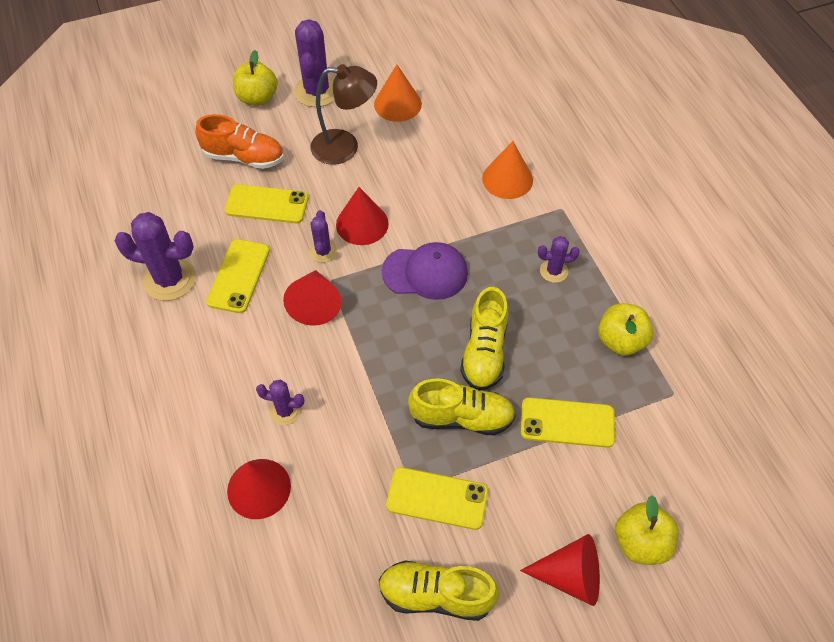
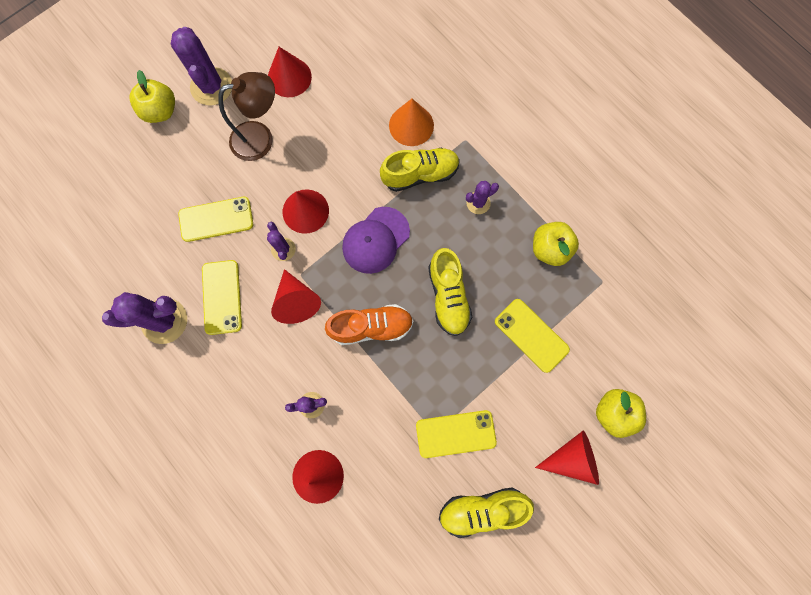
camera: 20 degrees left, 20 degrees up
orange shoe [195,114,284,169] -> orange shoe moved to [325,304,413,345]
orange cone [374,65,422,122] -> red cone [268,47,312,97]
purple cap [382,242,468,300] -> purple cap turned 150 degrees clockwise [342,207,410,274]
yellow shoe [408,378,516,435] -> yellow shoe moved to [380,148,460,192]
yellow phone [521,397,615,448] -> yellow phone turned 60 degrees clockwise [495,299,570,373]

